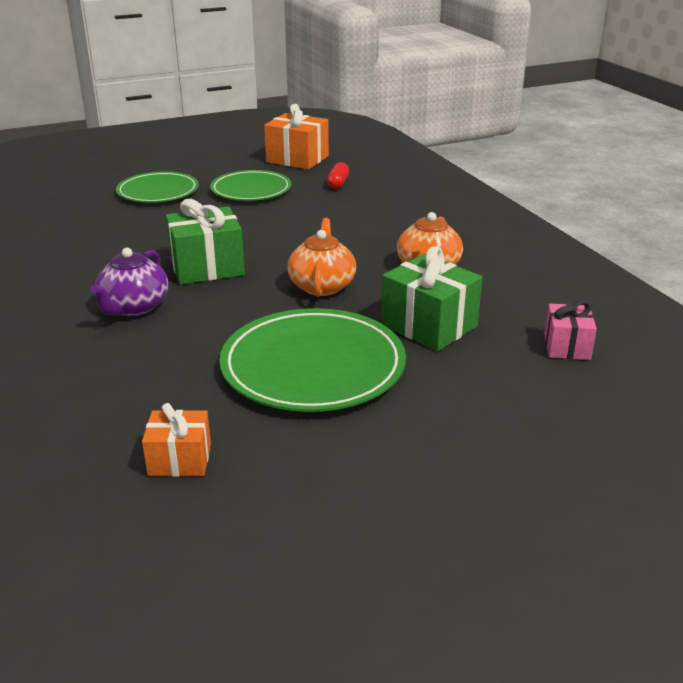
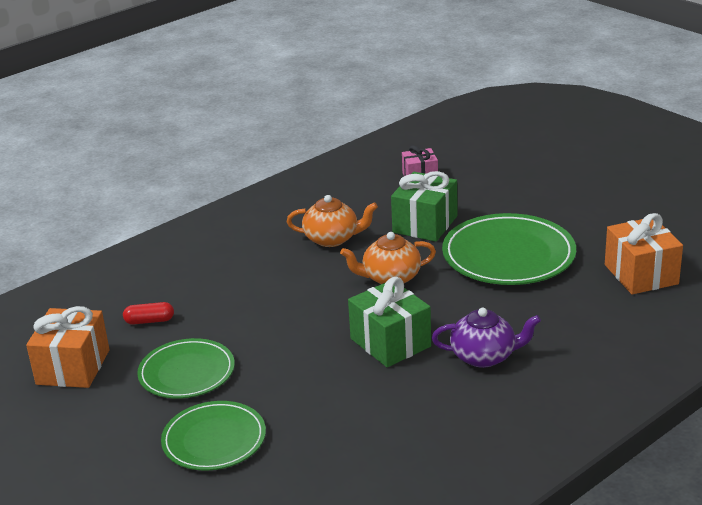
camera: 105 degrees left, 0 degrees up
orange gift [142,403,211,477] -> orange gift [605,213,683,295], size x1.66

